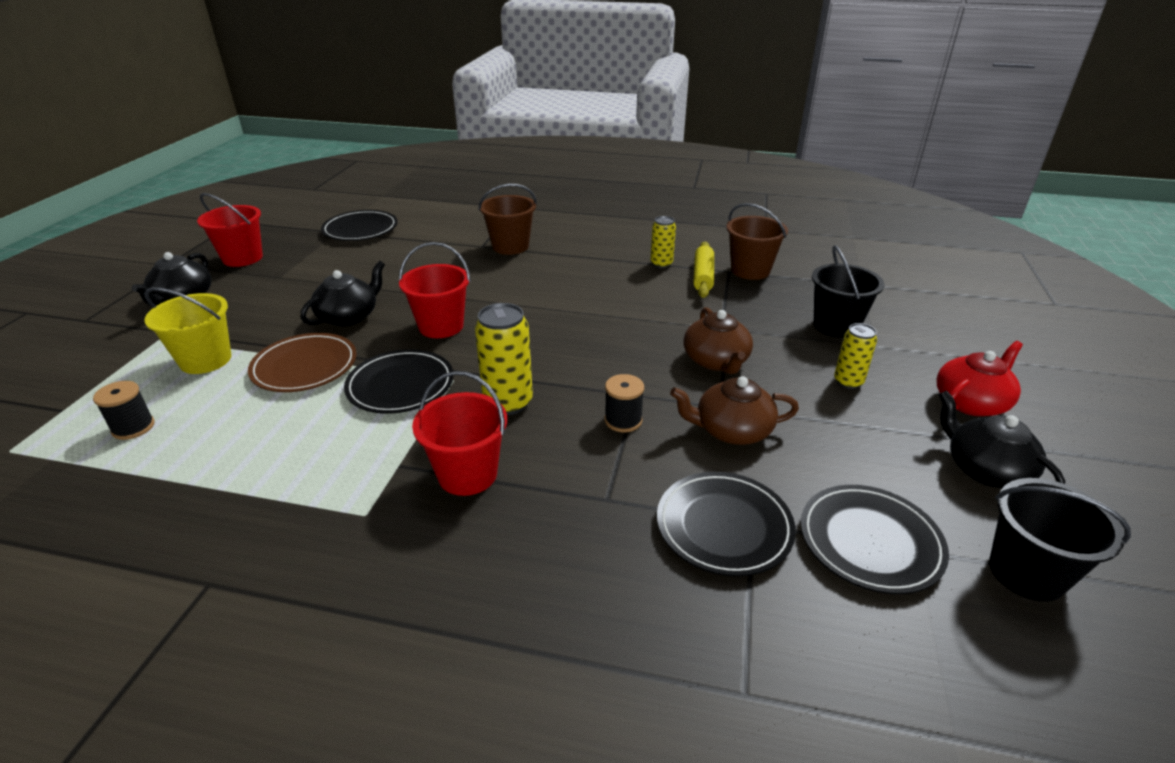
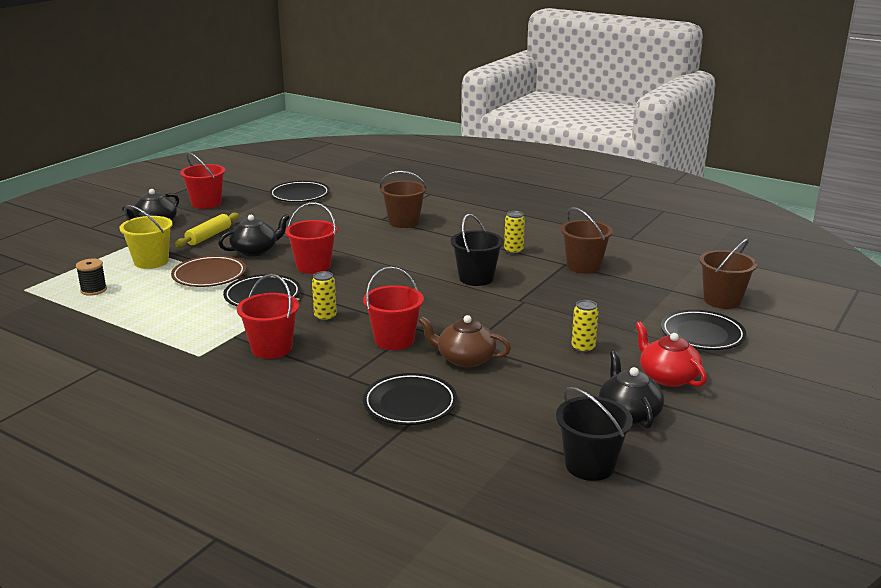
camera: 20 degrees right, 10 degrees down
yellow can [475,303,533,415] -> yellow can [312,271,337,322], size x0.62
black spool [605,374,644,432] -> red bucket [363,267,424,350]
brown teapot [683,307,753,374] -> none
yellow rolling pin [693,242,714,298] -> yellow rolling pin moved to [175,213,239,247]
black plate [801,485,949,594] -> black plate moved to [661,310,746,350]
black bucket [812,245,885,338] -> black bucket moved to [451,214,504,286]
red teapot [937,341,1023,416] -> red teapot turned 105 degrees counterclockwise [635,322,707,387]
none -> brown bucket [699,238,757,309]

